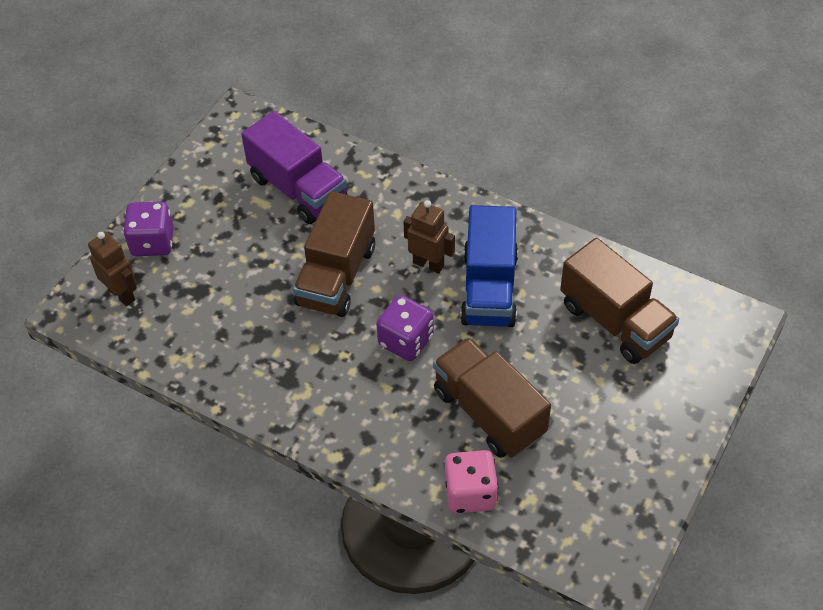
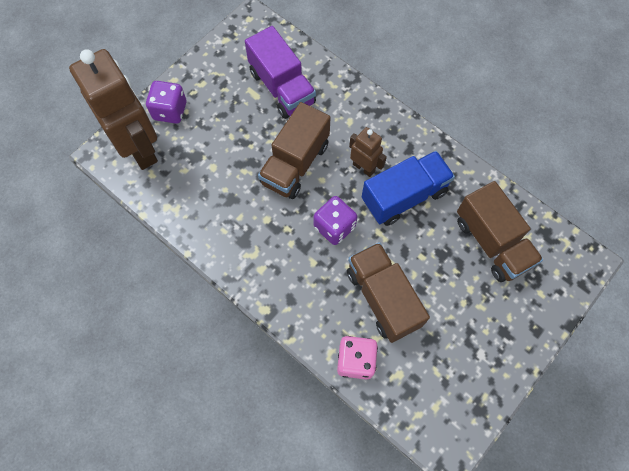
camera: 10 degrees right, 15 degrees up
brown robot [88,232,137,306] -> brown robot [69,49,158,170], size x2.11
blue truck [460,205,518,327] -> blue truck turned 135 degrees counterclockwise [362,151,455,226]

